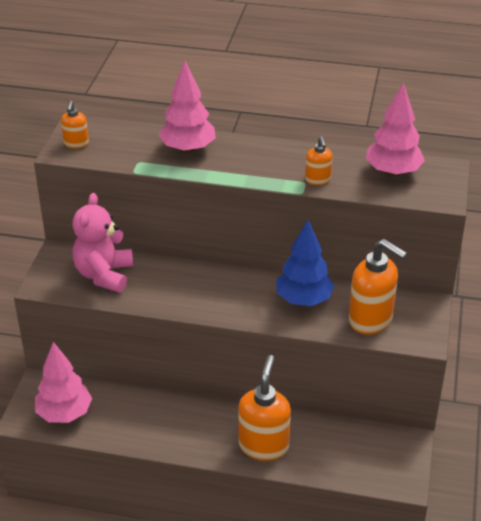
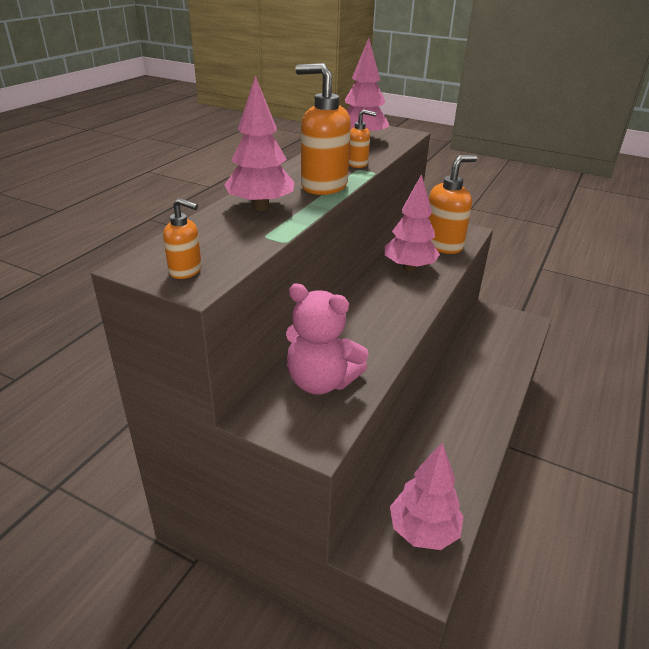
camera: 75 degrees left, 5 degrees down
orange soap dispenser [238,355,291,461] -> orange soap dispenser moved to [295,63,351,195]
blue tree [276,220,334,306] -> pink tree [385,174,440,272]

